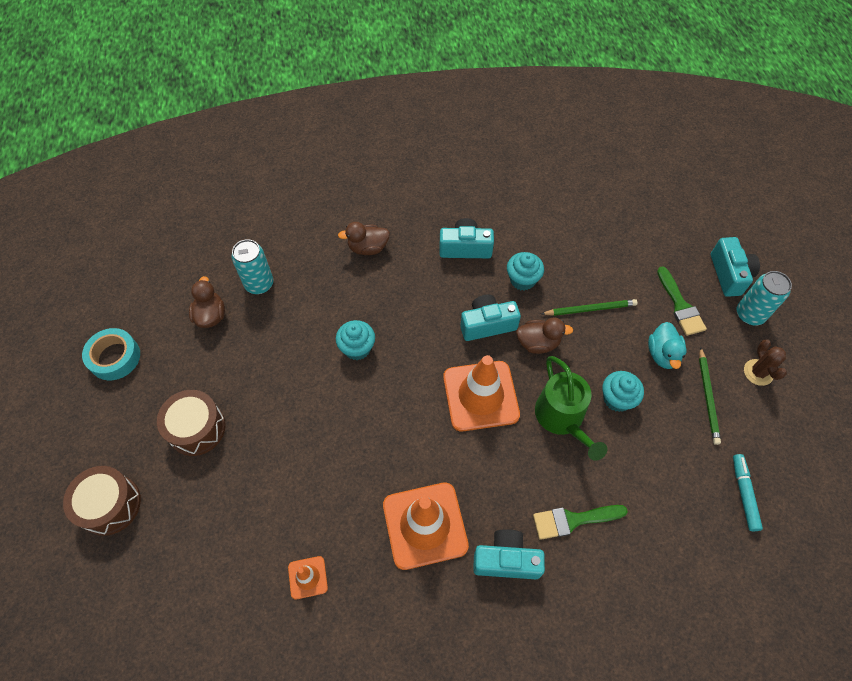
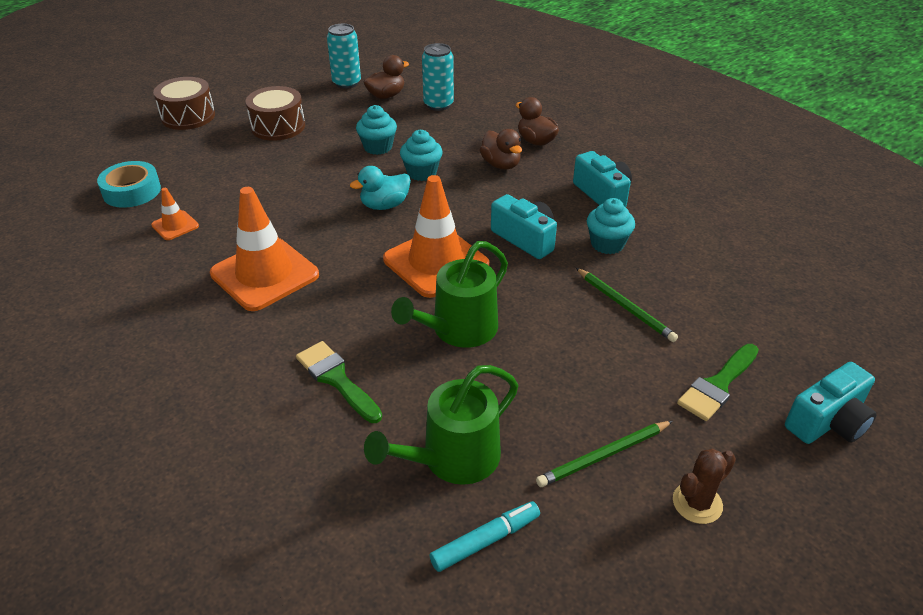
camera: 60 degrees right, 20 degrees down
turquoise tape [82,328,140,380] -> turquoise tape moved to [97,161,161,208]
turquoise camera [473,529,545,579] -> none
brown duck [516,317,573,354] -> brown duck moved to [480,129,522,169]
turquoise cupcake [602,371,644,412] -> turquoise cupcake moved to [356,105,397,155]
turquoise duck [648,322,687,369] -> turquoise duck moved to [350,166,411,210]
turquoise can [737,271,792,325] -> turquoise can moved to [327,24,361,89]
none -> green watering can [364,365,518,485]

